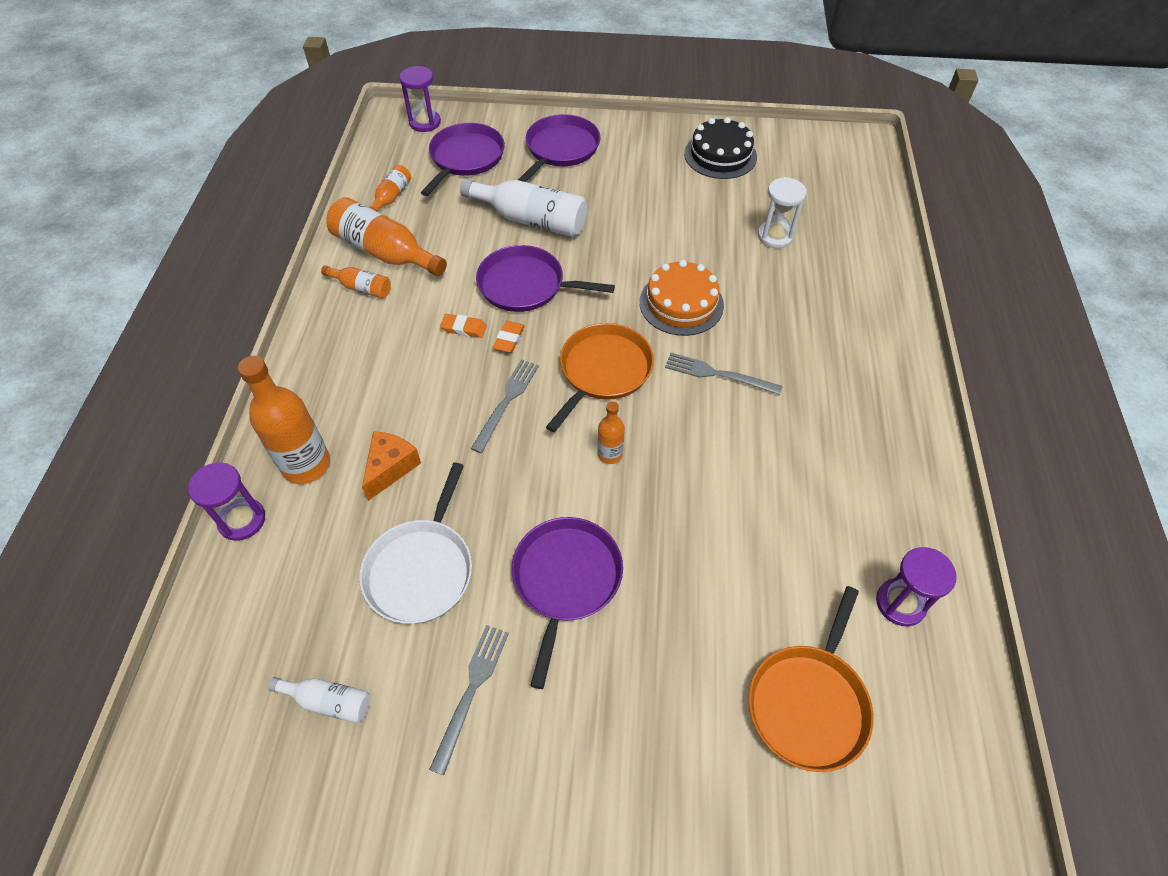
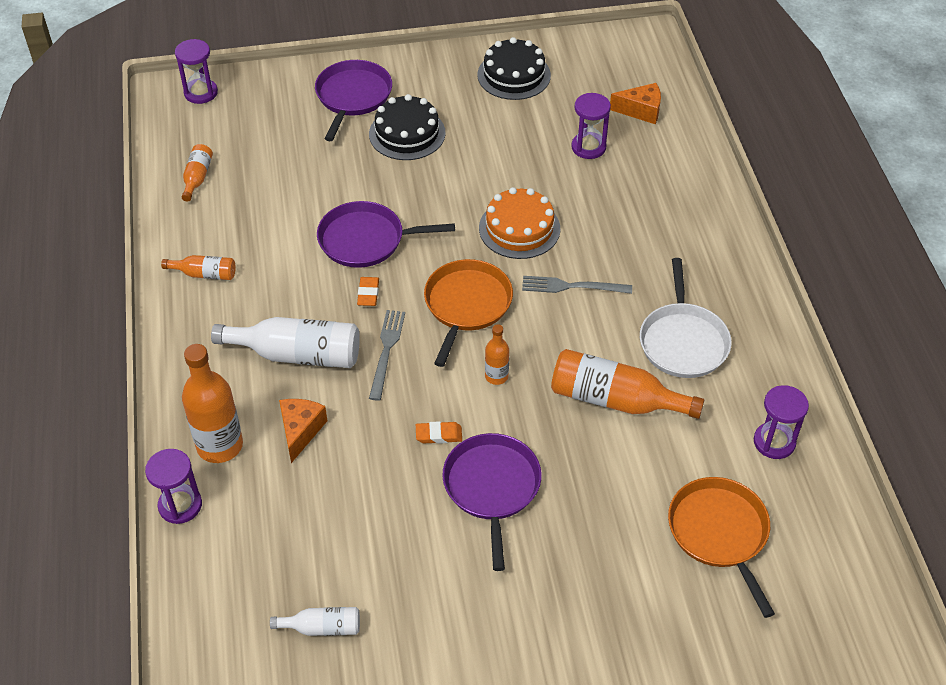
camera: 15 degrees left, 5 degrees down
orange bottle [326,197,447,276] -> orange bottle moved to [551,349,704,419]
white pan [359,463,472,624] -> white pan moved to [640,258,732,378]
purple pan [421,123,505,196] -> none
grey fork [429,625,509,775] -> none
orange eraser [440,314,487,338] -> orange eraser moved to [416,421,462,444]
white bottle [460,179,587,237] -> white bottle moved to [211,317,360,368]
orange pan [748,586,874,772] -> orange pan turned 150 degrees clockwise [668,477,775,618]
white hourglass [758,177,807,248] -> purple hourglass [571,93,611,159]
none -> black cake [369,94,445,160]
none -> orange cheese [610,83,661,124]

